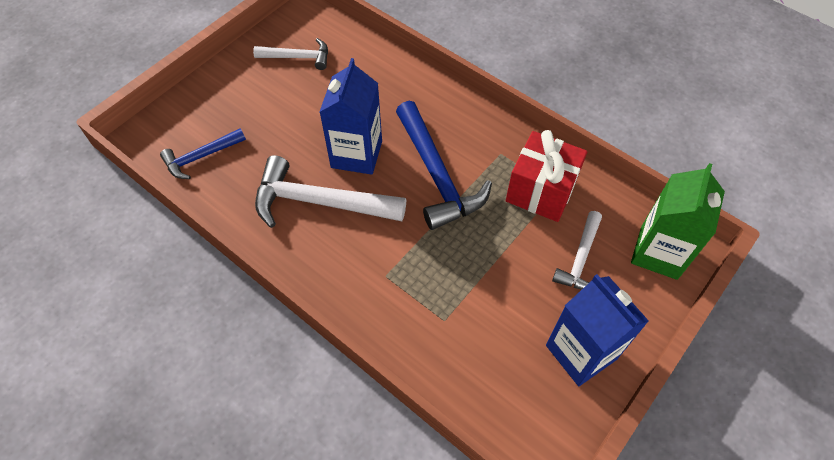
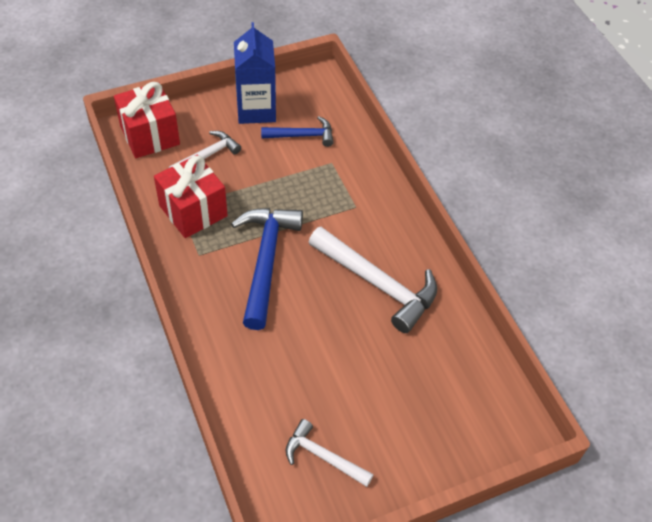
camera: 155 degrees left, 5 degrees down
blue hammer [160,129,246,179] -> blue hammer moved to [261,116,334,147]
blue carton [320,58,382,175] -> none
green carton [631,163,725,280] -> red gift [114,82,180,158]

